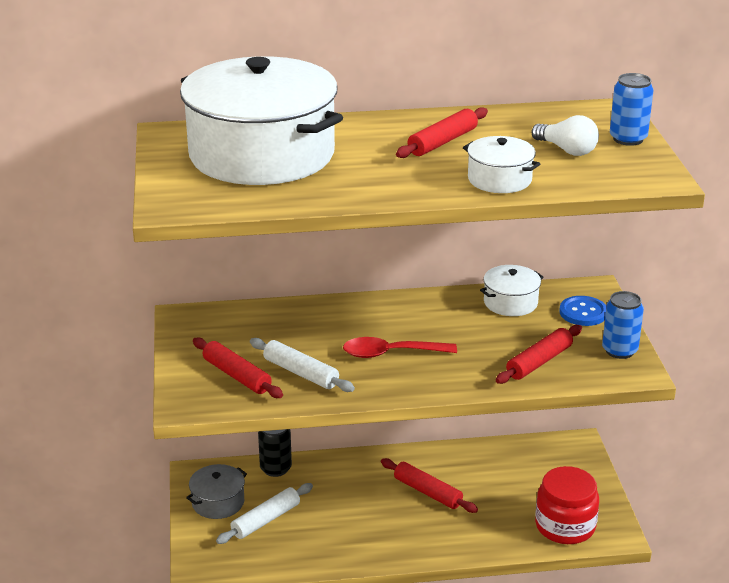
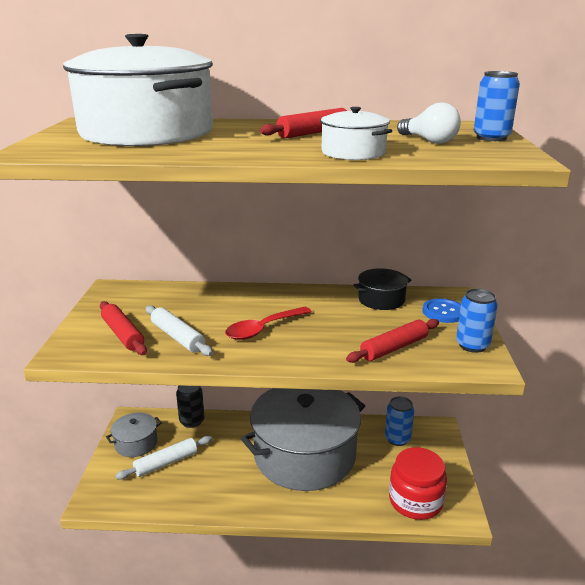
camera: 10 degrees right, 5 degrees down
red spoon [343,337,457,358] -> red spoon turned 45 degrees counterclockwise [225,307,312,340]
red rolling pin [381,458,478,513] -> grey pot [241,388,365,491]
white pot [480,265,544,316] -> black pot [354,268,412,310]
none -> blue can [385,396,414,446]

